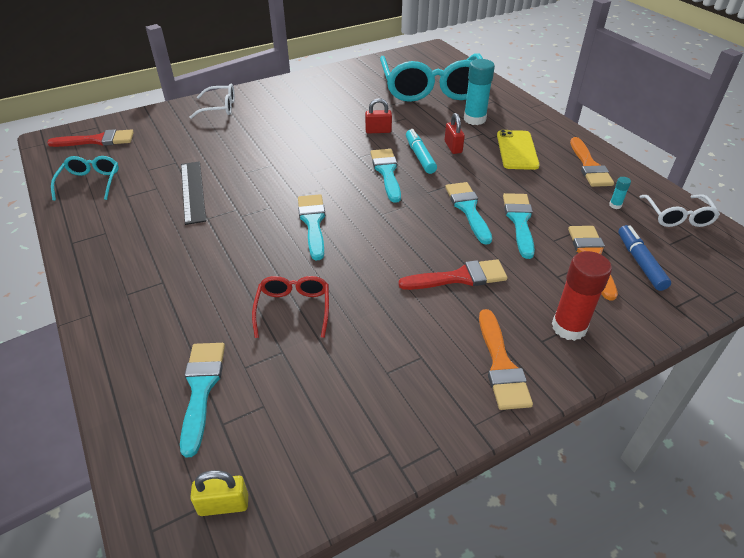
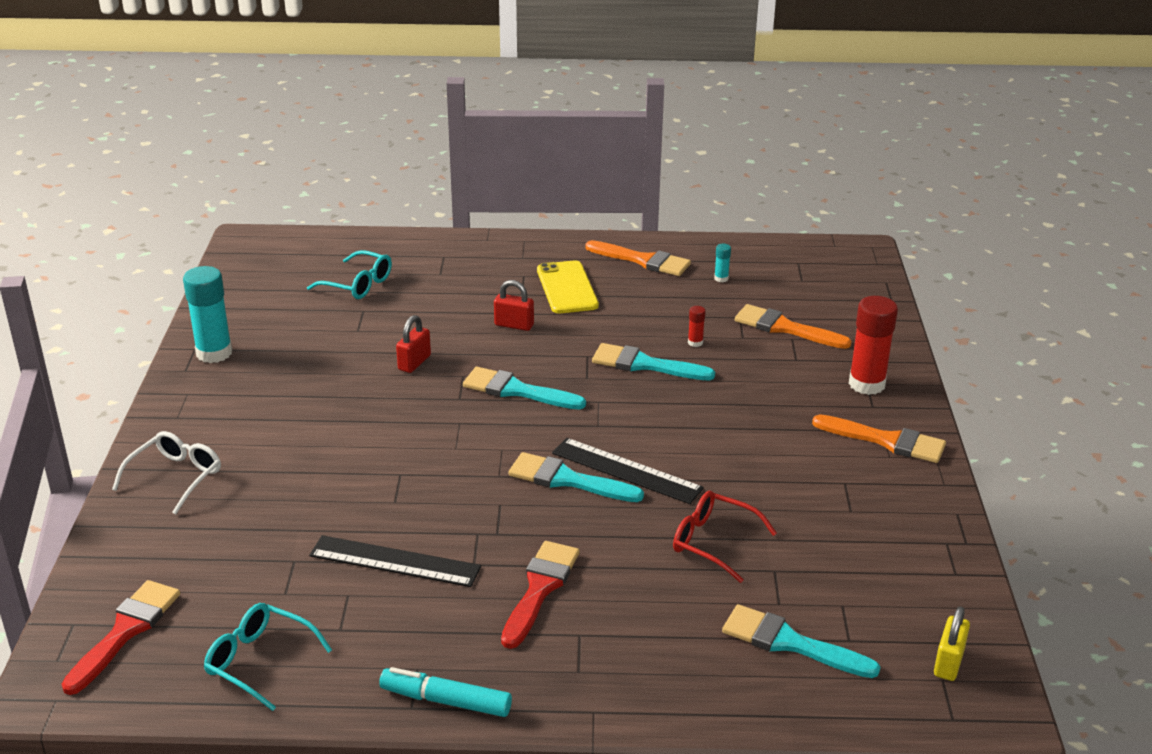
camera: 60 degrees left, 10 degrees down
turquoise glasses [380,54,483,102] -> turquoise glasses [307,250,392,299], size x0.45
red brush [398,259,508,290] -> red brush moved to [501,541,580,649]
turquoise marker [406,129,437,174] -> turquoise marker moved to [379,667,512,717]
turquoise glue stick [464,59,495,125] -> turquoise glue stick moved to [183,266,232,363]
yellow phone [497,130,540,170] -> yellow phone turned 45 degrees clockwise [537,260,599,313]
turquoise brush [503,193,535,259] -> red glue stick [688,306,706,347]
blue marker [618,225,671,291] -> none
white glasses [640,195,720,227] -> none
none -> black ruler [552,438,704,504]

